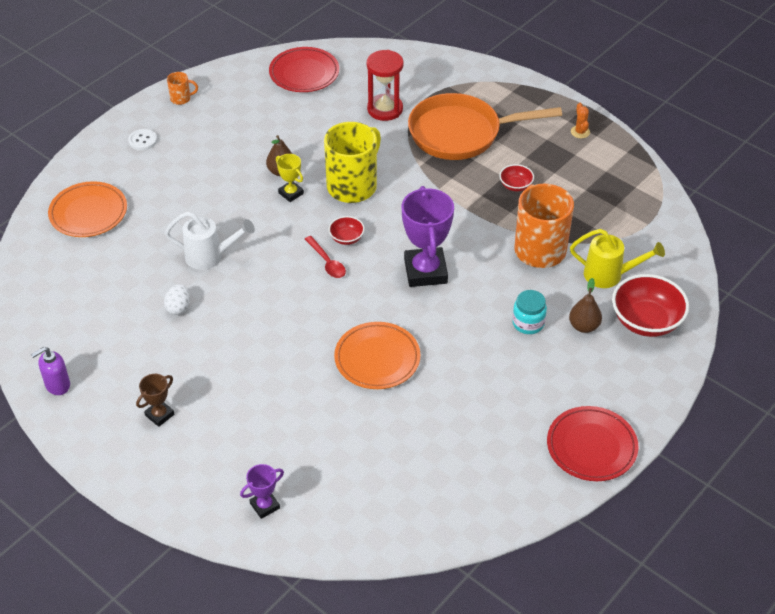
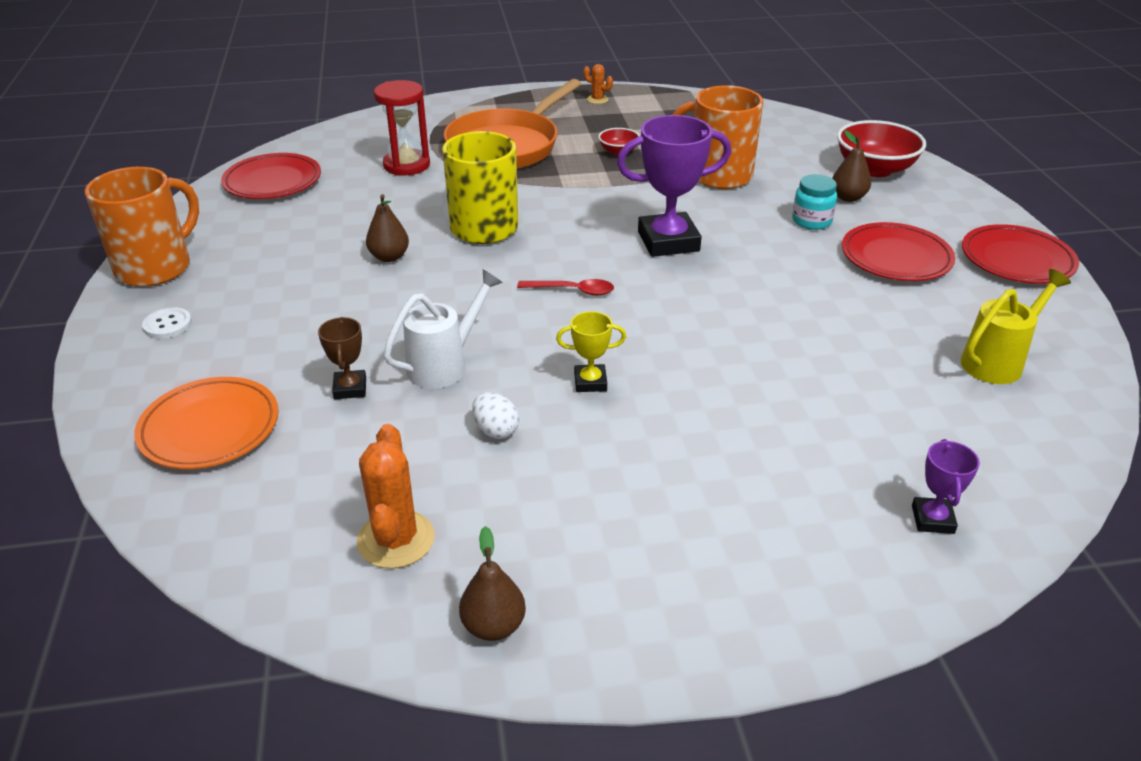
camera: 50 degrees left, 10 degrees down
purple soap dispenser [31,347,70,395] -> brown pear [459,526,526,641]
brown trophy [136,374,174,427] -> brown trophy moved to [318,317,366,399]
orange mug [167,72,198,105] -> orange mug [85,167,199,287], size x2.31
yellow trophy [276,154,304,202] -> yellow trophy moved to [556,311,626,392]
red bowl [329,216,365,245] -> none
orange plate [334,322,420,389] -> none
purple trophy [402,186,454,287] -> purple trophy turned 45 degrees counterclockwise [617,115,731,257]
yellow watering can [570,229,665,288] -> yellow watering can moved to [961,269,1071,384]
none -> orange cactus [357,424,435,569]
none -> red plate [842,222,955,281]

